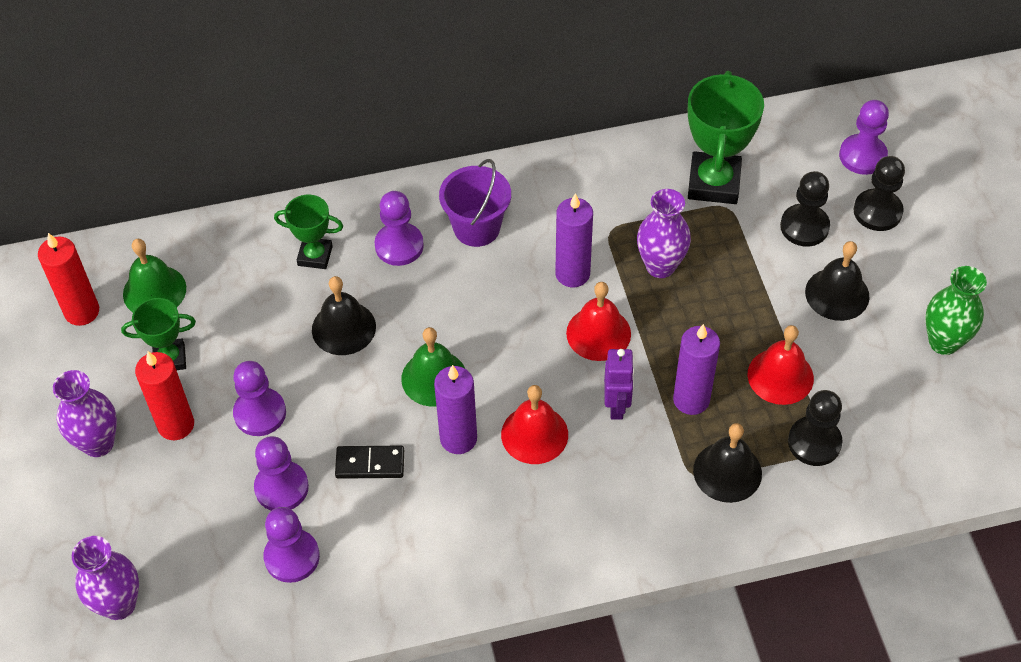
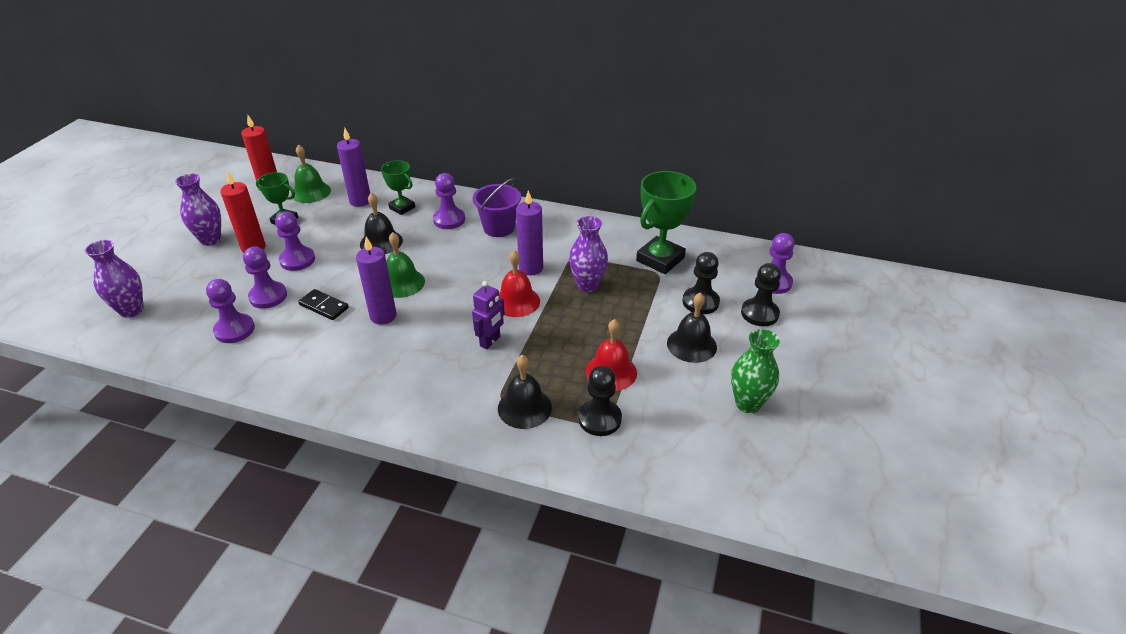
camera: 30 degrees right, 15 degrees down
red bell [501,385,568,464] -> none
purple candle [673,324,720,415] -> purple candle moved to [337,128,370,207]

